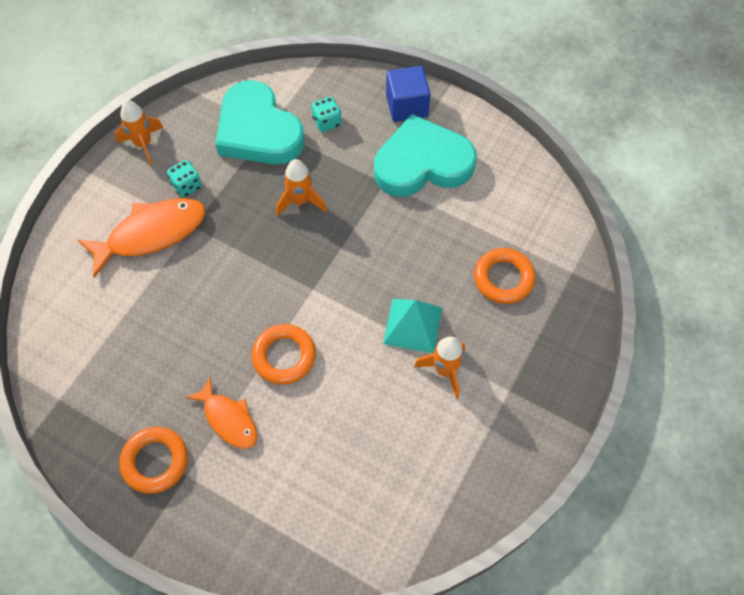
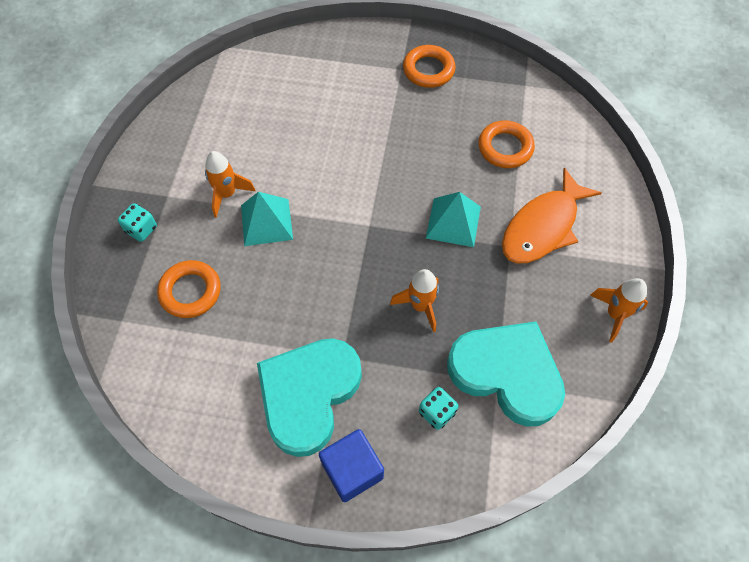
camera: 160 degrees right, 0 degrees up
turquoise dice [167,160,202,198] -> turquoise dice moved to [118,203,157,242]
orange fish [186,377,257,449] -> none
orange ring [252,324,316,384] -> orange ring moved to [478,120,535,168]
turquoise heart [374,114,477,197] -> turquoise heart turned 150 degrees clockwise [257,338,362,457]
none -> turquoise pyramid [426,192,481,247]

